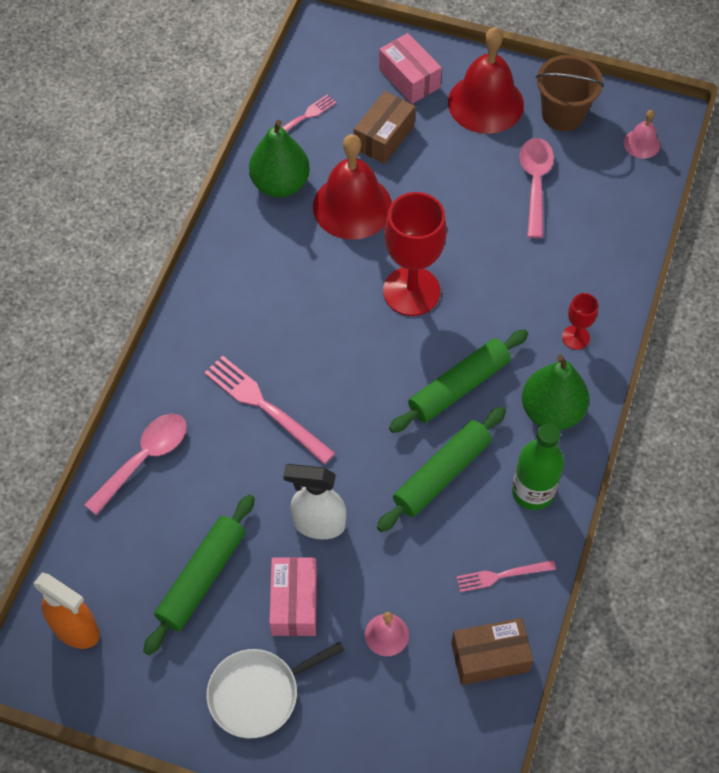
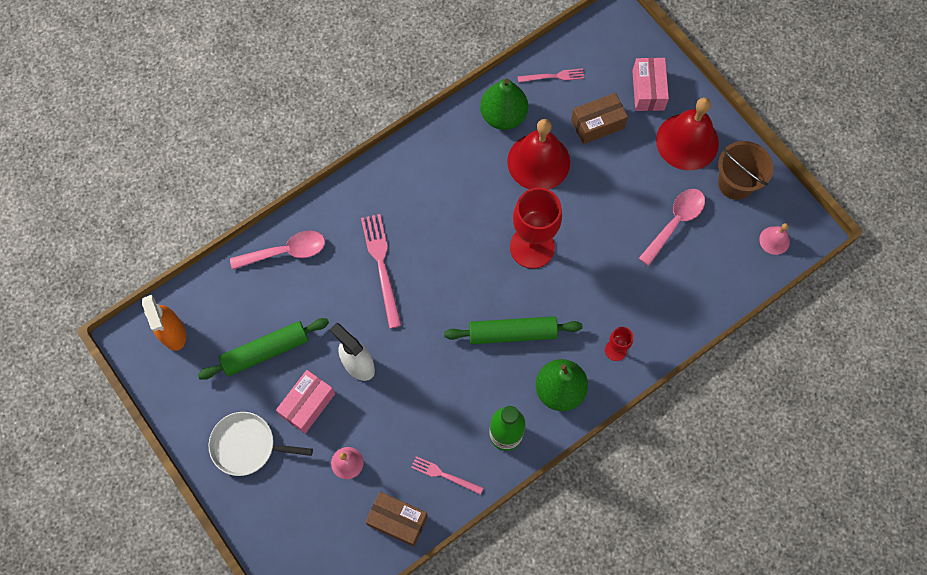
camera: 35 degrees right, 10 degrees up
green rolling pin [377,407,506,532] -> none

